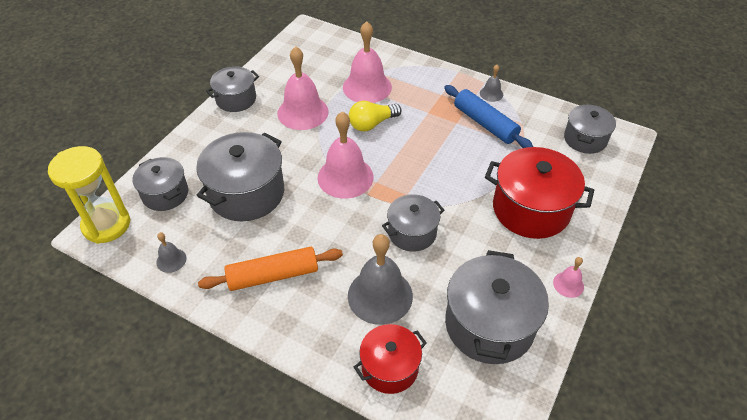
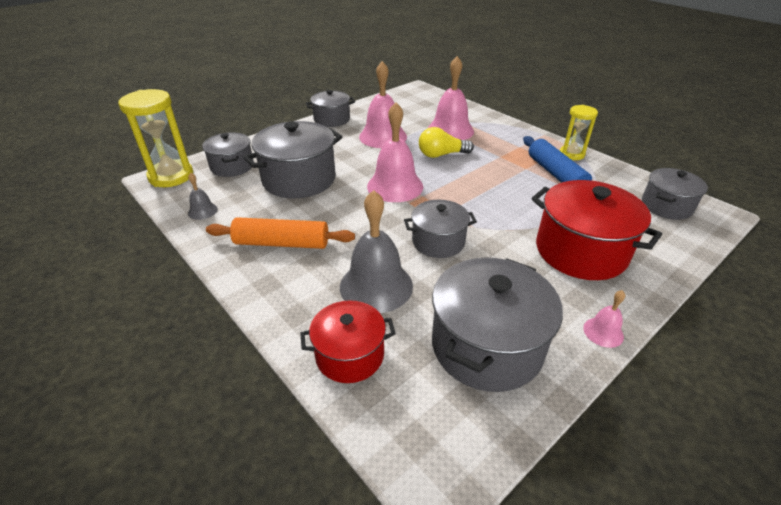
camera: 20 degrees right, 10 degrees down
grey bell [480,65,503,102] -> yellow hourglass [560,105,598,160]

